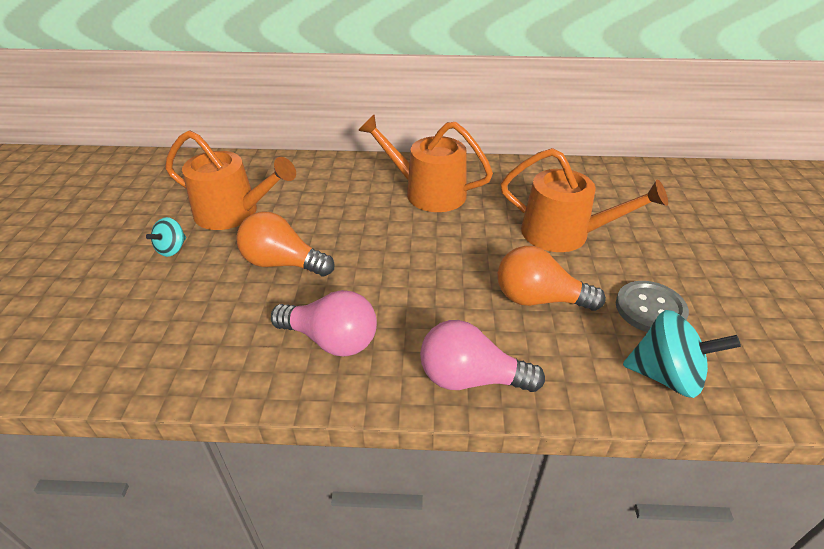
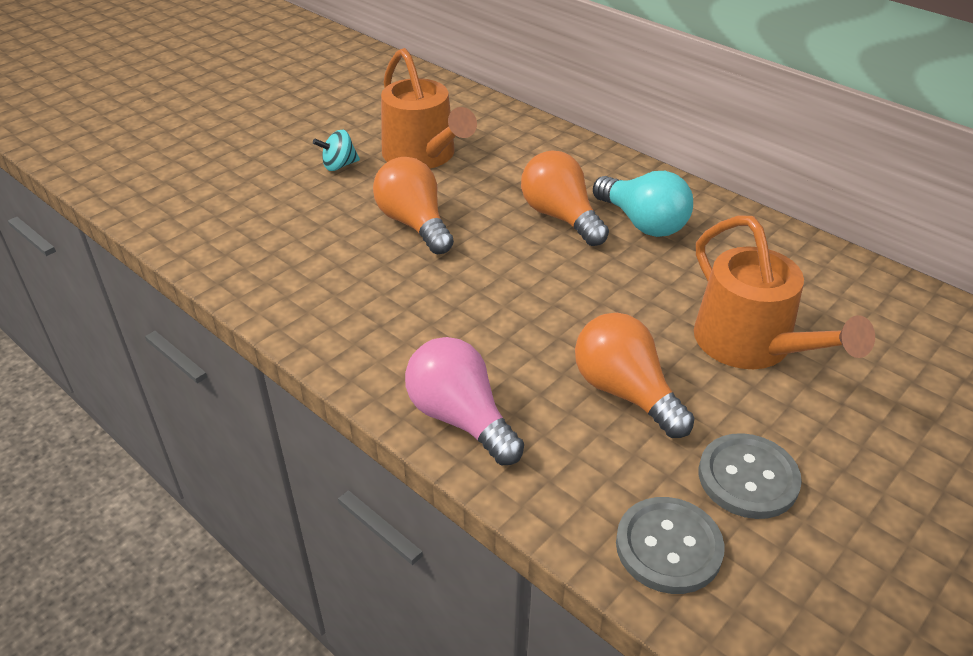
camera: 40 degrees right, 0 degrees up
pink light bulb [271,290,377,356] -> none
orange watering can [358,114,493,212] -> turquoise light bulb [593,171,693,237]
turquoise spinning top [623,310,741,398] -> grey button [616,497,725,594]
none -> orange light bulb [521,151,609,246]

